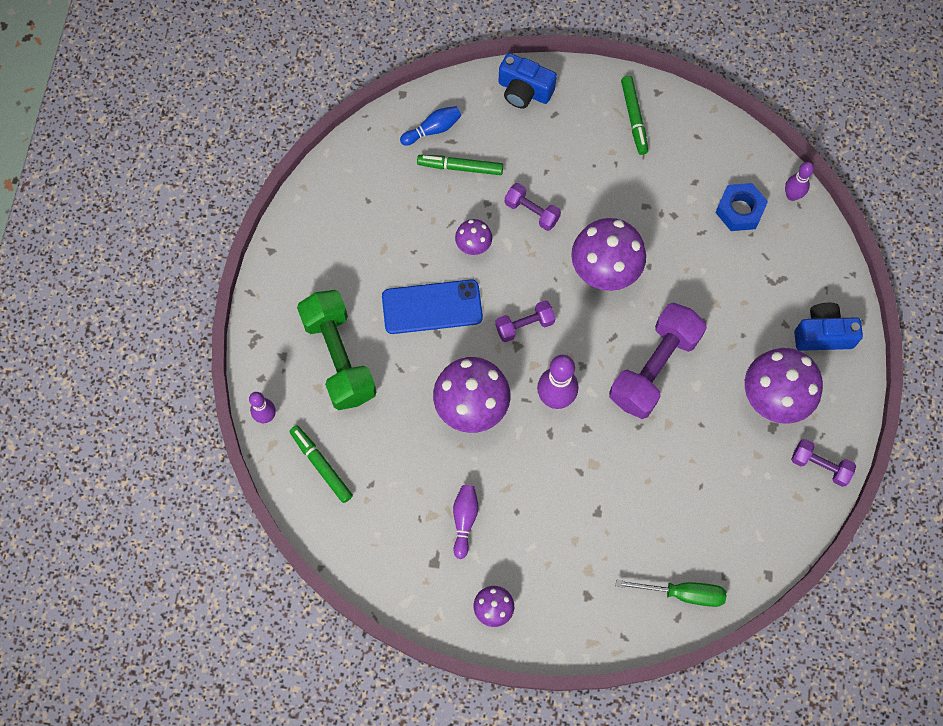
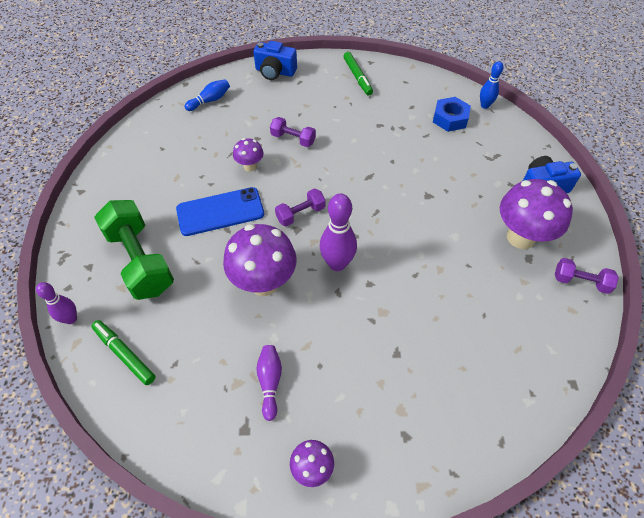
camera: 10 degrees left, 15 degrees down
green marker [417,155,503,175] -> none
purple mushroom [571,218,646,291] -> none
purple dumbbell [609,303,707,419] -> none
green screwdriver [616,580,726,607] -> none
purple bowling pin [785,162,814,201] -> blue bowling pin [480,61,503,109]

